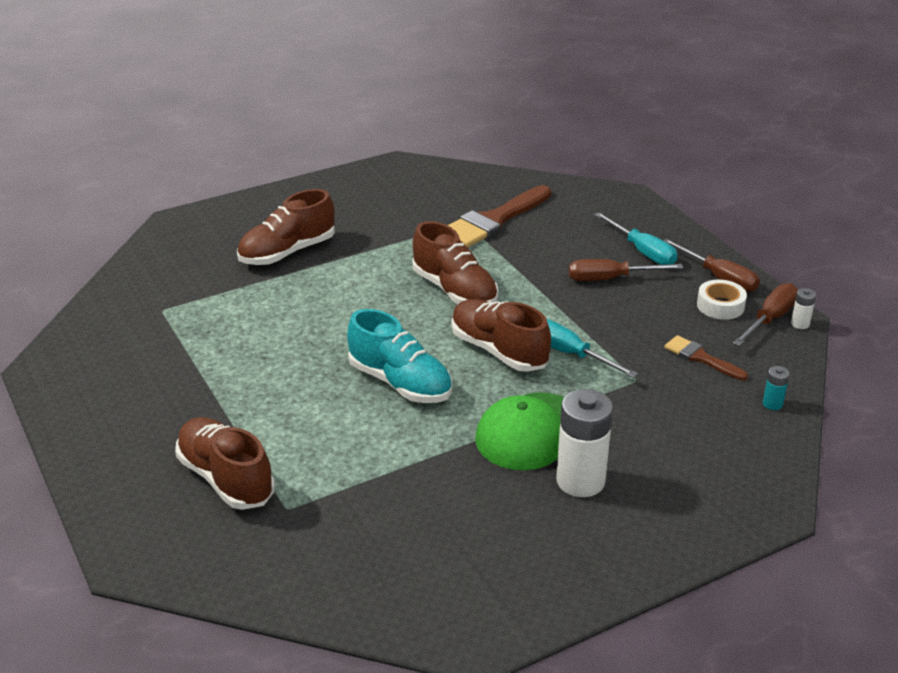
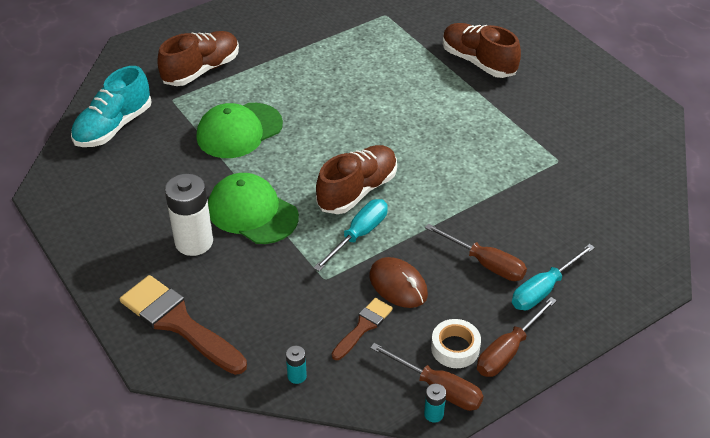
camera: 85 degrees right, 10 degrees up
turquoise shoe [347,309,452,403] -> turquoise shoe moved to [71,66,152,147]
brown shoe [412,221,498,304] -> none
brown brush [447,185,551,247] -> brown brush moved to [120,275,247,375]
brown screwdriver [569,259,683,281] -> brown screwdriver turned 135 degrees clockwise [425,223,527,281]
white battery [791,288,816,329] -> turquoise battery [424,384,446,423]
none -> green cap [196,103,283,158]
none -> brown mouse [370,257,428,308]

